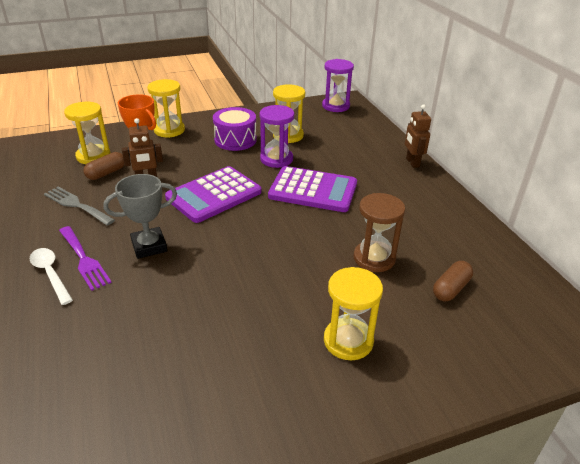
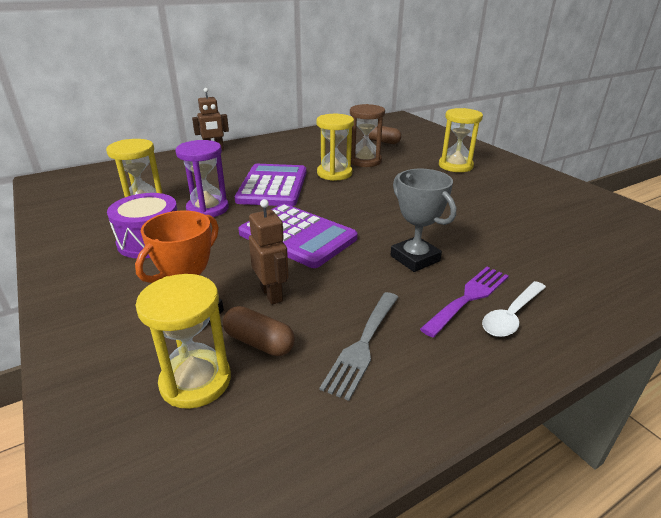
camera: 100 degrees left, 5 degrees down
yellow hourglass [147,79,185,138] -> yellow hourglass moved to [316,114,354,181]
purple hourglass [322,59,354,112] -> none

